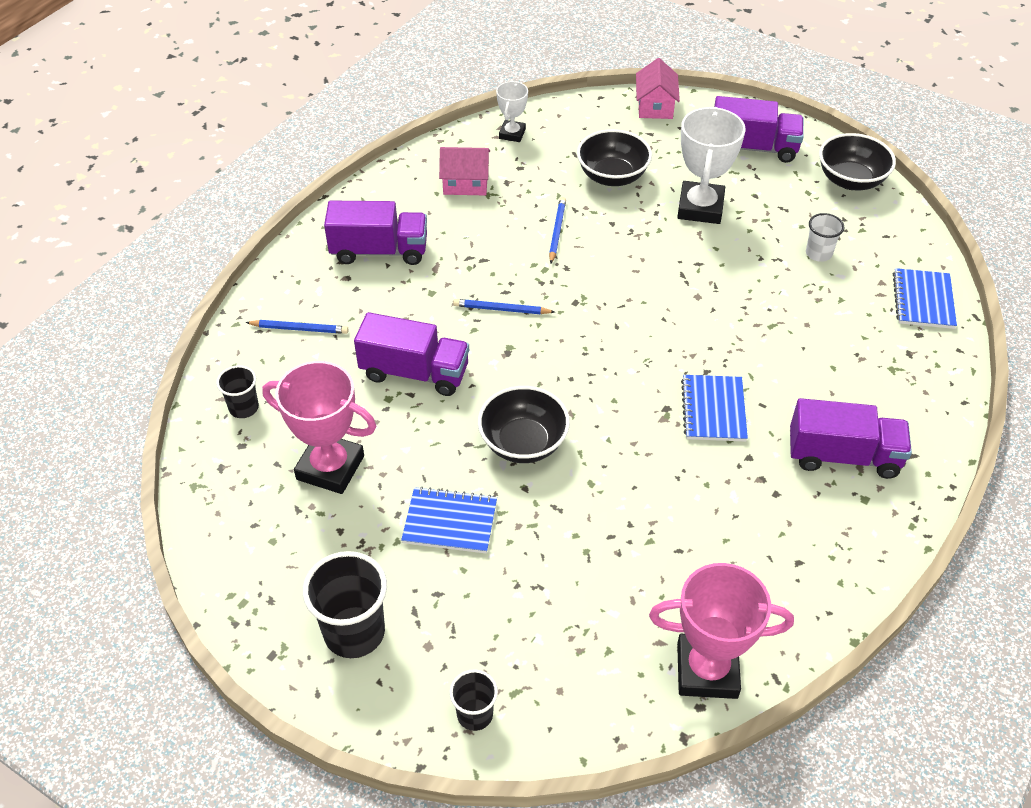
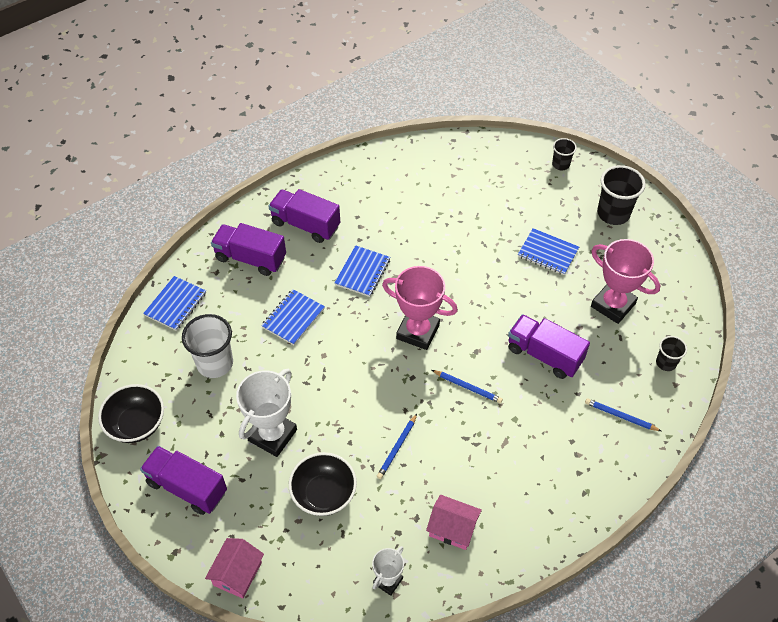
camera: 160 degrees left, 5 degrees up
purple truck [324,201,427,265] -> purple truck moved to [211,223,286,276]
black bowl [478,386,570,463] -> none
pink trophy [649,563,794,699] -> pink trophy moved to [382,266,458,350]
white cup [806,213,845,262] -> white cup [182,314,233,378], size x1.78
none -> blue notebook [261,289,325,345]

